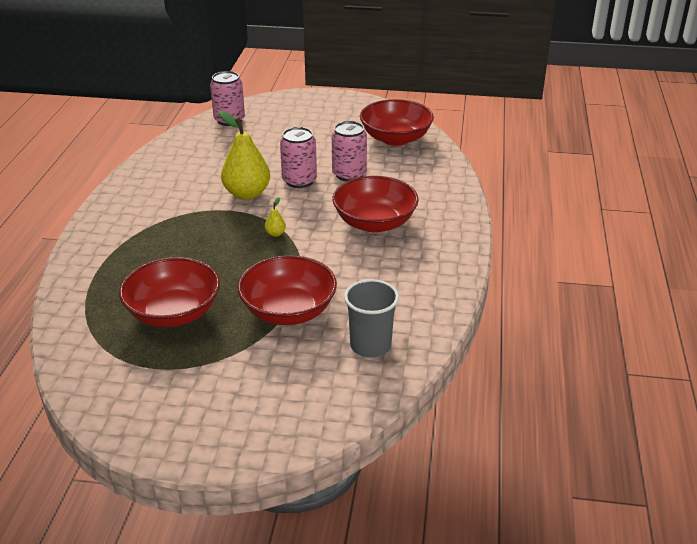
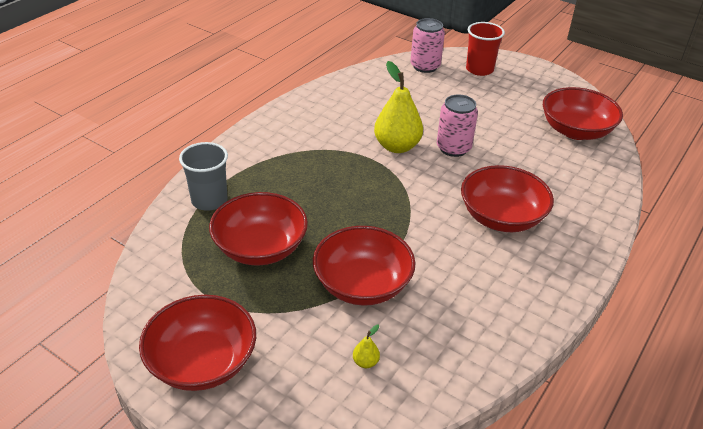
camera: 25 degrees right, 5 degrees up
yellow pear [265,197,286,237] -> yellow pear moved to [353,325,380,368]
pink can [332,121,367,181] -> none
grey cup [344,279,399,358] -> grey cup moved to [179,142,228,211]
none -> red bowl [139,295,256,391]
none -> red cup [466,22,505,76]

